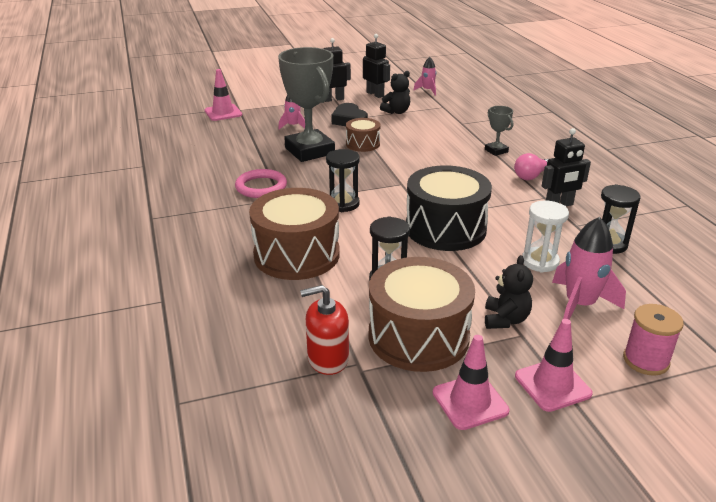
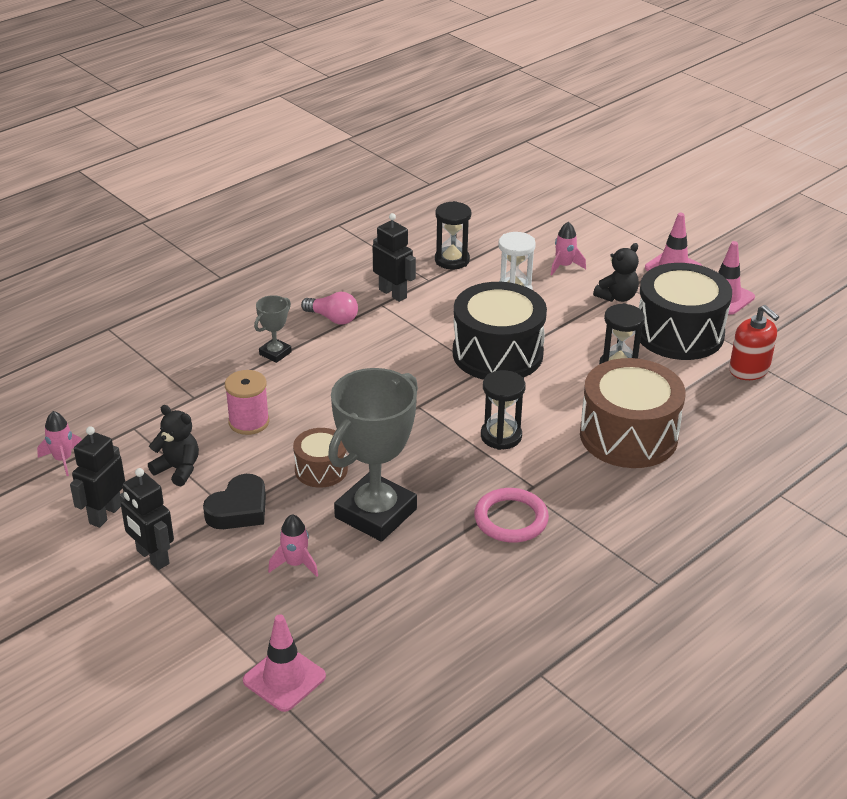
camera: 115 degrees left, 5 degrees up
brown drum [369,257,475,372] -> black drum [639,263,732,360]
black teddy bear [485,255,533,329] -> black teddy bear turned 150 degrees clockwise [593,243,639,302]
pink rocket [552,217,626,319] -> pink rocket [551,222,586,275], size x0.58
pink spool [623,304,684,376] -> pink spool moved to [225,370,269,435]

